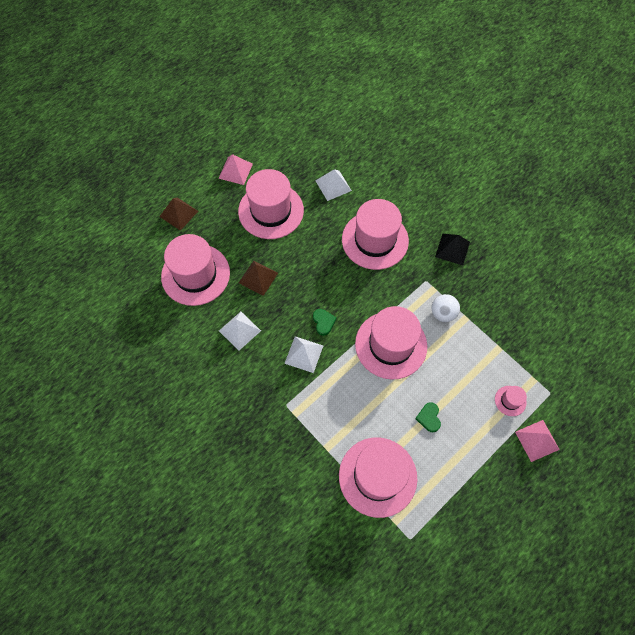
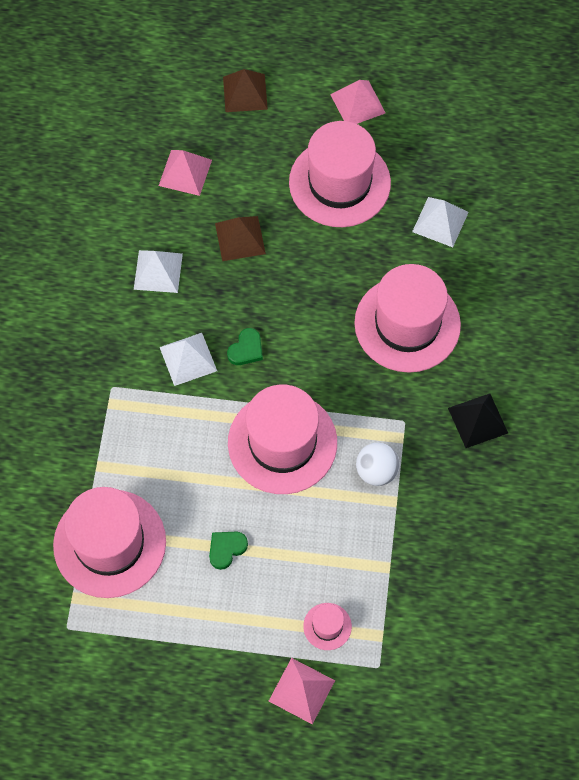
camera: 50 degrees right, 0 degrees up
pink hat [161,234,230,306] -> pink pyramid [159,150,212,196]

